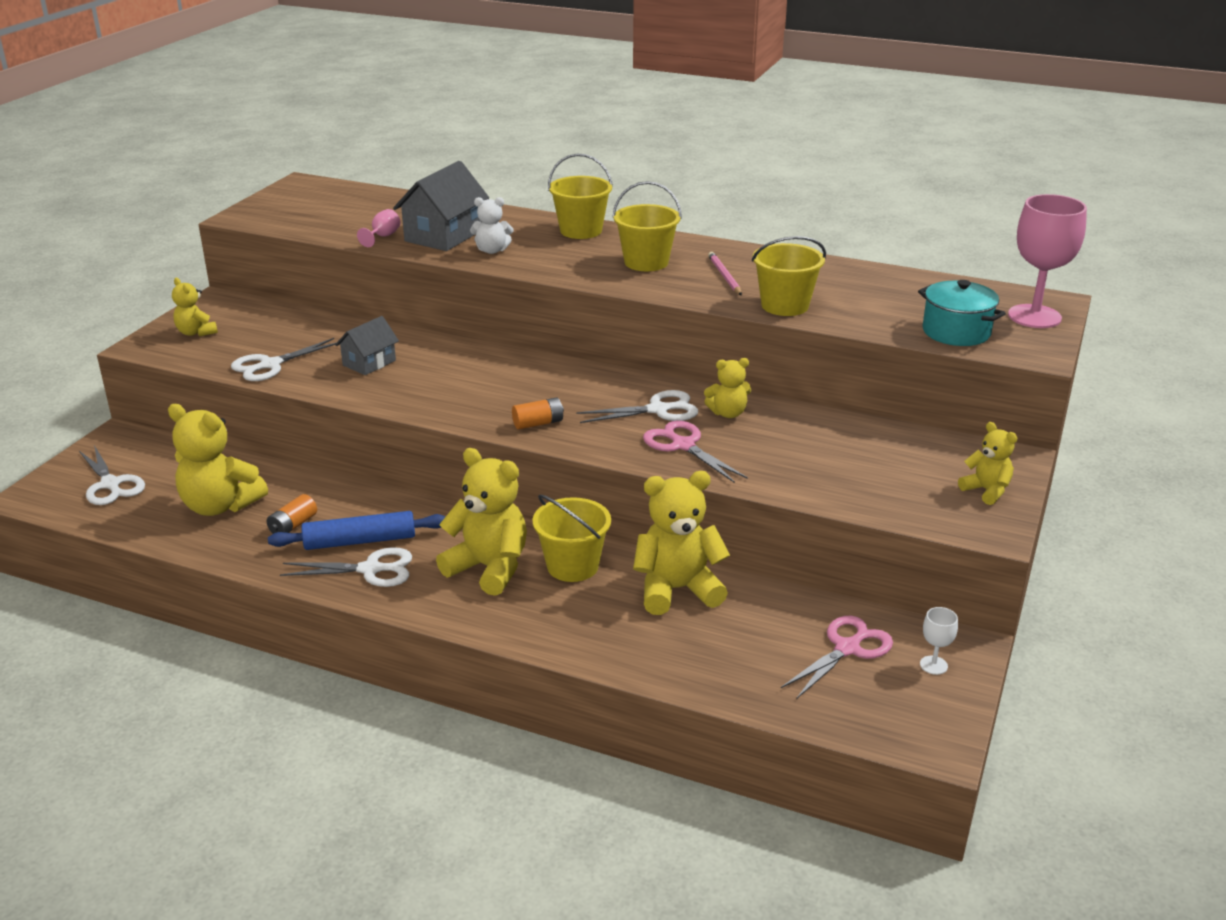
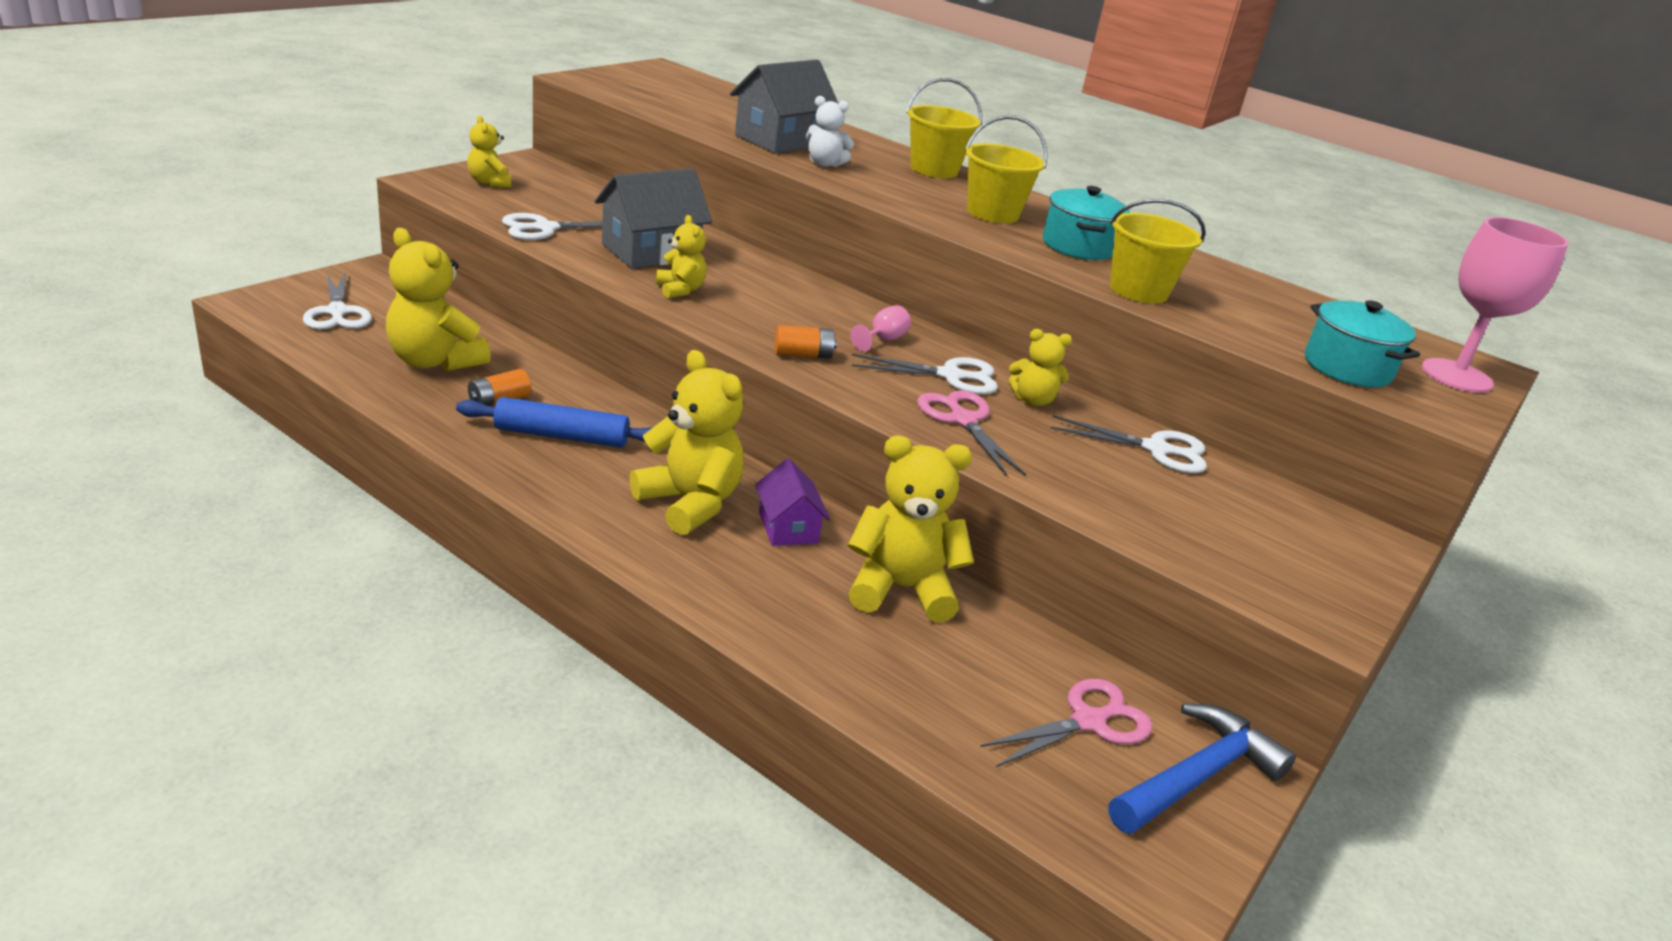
camera: 10 degrees right, 0 degrees up
white scissors [280,547,412,587] -> white scissors moved to [1051,415,1207,473]
grey house [335,316,399,375] -> grey house [595,168,712,268], size x1.64
pink goblet [357,209,400,247] -> pink goblet moved to [850,305,911,352]
yellow bucket [533,495,611,582] -> purple house [755,459,830,546]
pink pencil [708,252,742,295] -> turquoise pot [1043,186,1130,260]
white goblet [920,607,958,675] -> blue hammer [1108,704,1296,834]
yellow teddy bear [958,422,1017,505] -> yellow teddy bear moved to [656,215,707,298]

